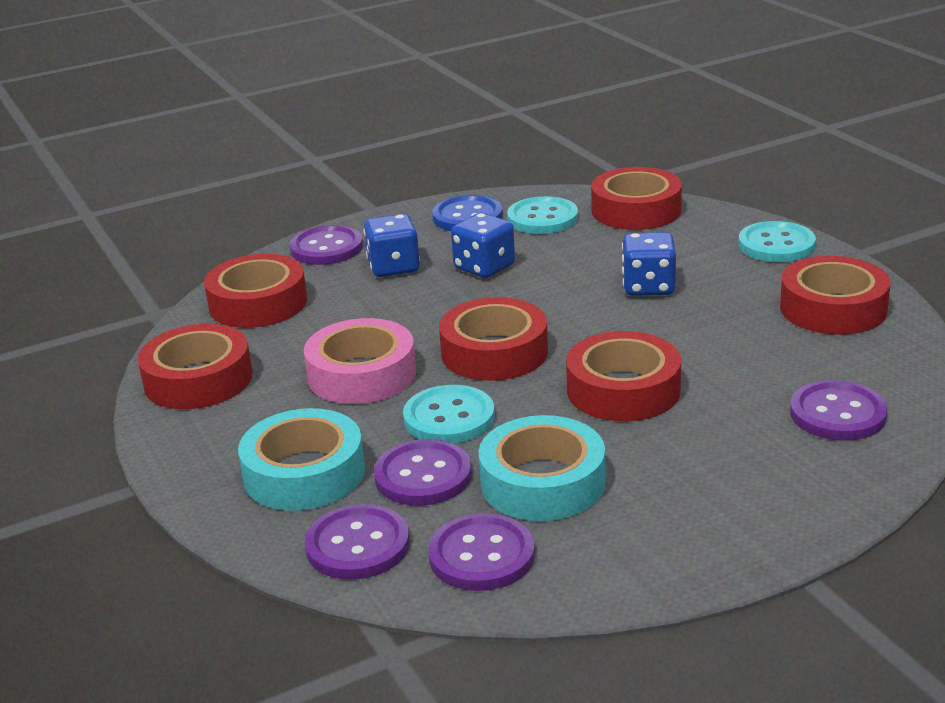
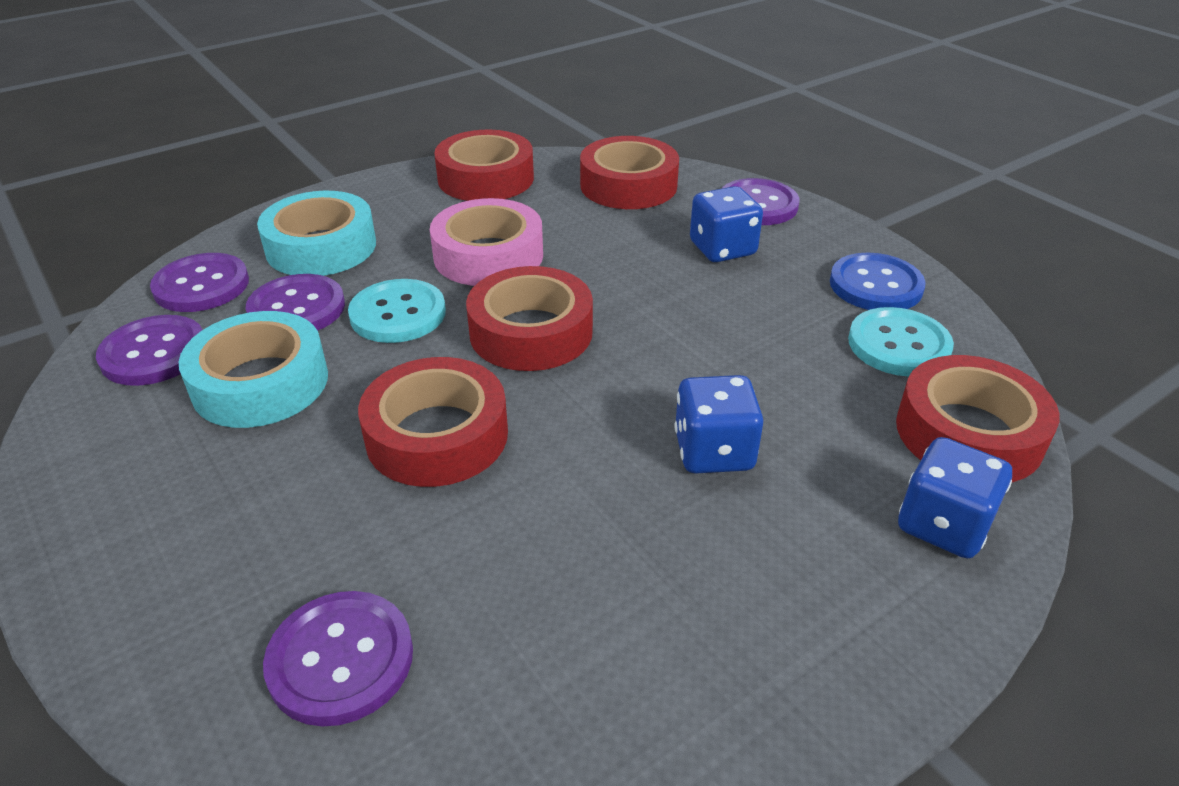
camera: 80 degrees right, 10 degrees up
blue dice [451,213,515,278] -> blue dice moved to [898,437,1012,558]
turquoise button [738,221,816,262] -> none
red tape [780,256,891,335] -> none

